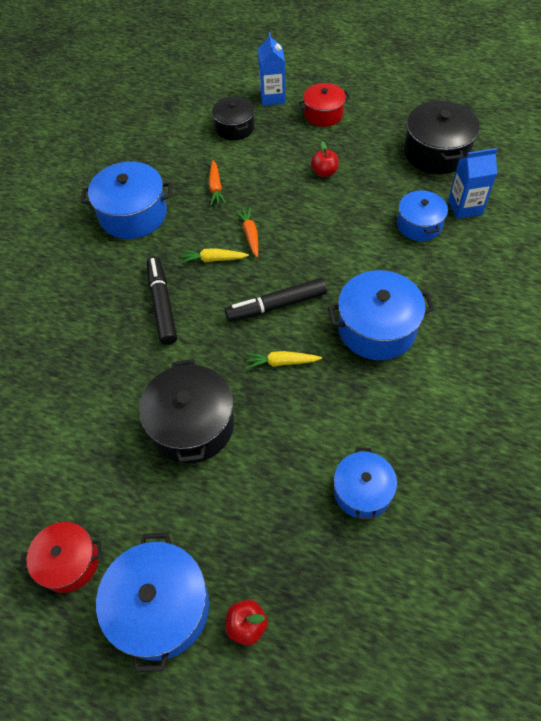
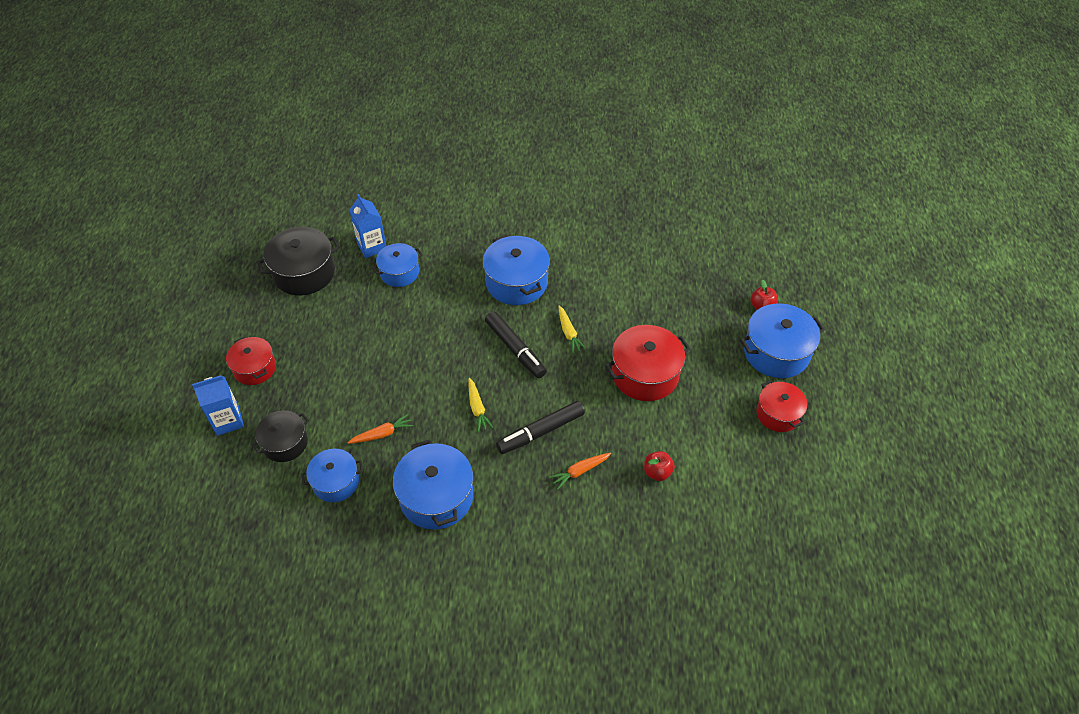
camera: 110 degrees left, 5 degrees down
black pot [139,359,234,463] -> red pot [605,325,690,401]
orange carrot [235,207,258,258] -> orange carrot moved to [549,453,611,490]
red apple [311,141,339,177] -> red apple moved to [644,451,675,481]
blue pot [334,448,397,520] -> blue pot moved to [301,449,363,502]

